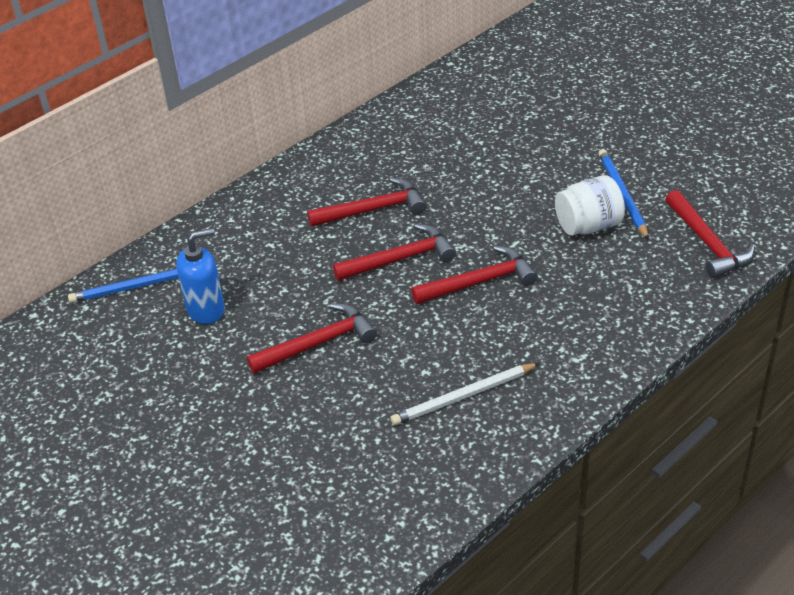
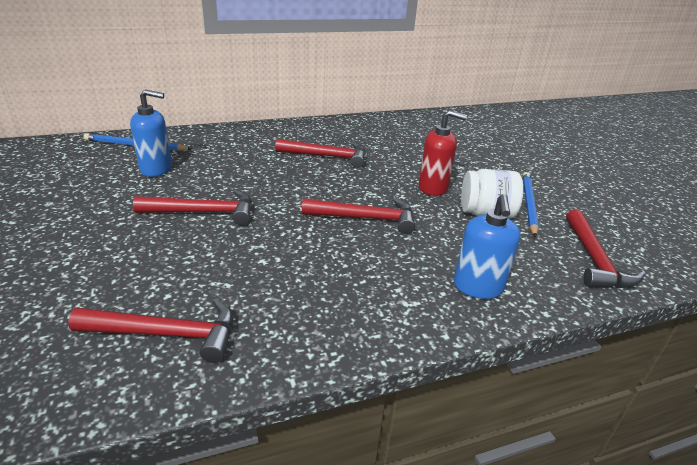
camera: 20 degrees right, 10 degrees down
red hammer [333,224,456,281] -> red hammer moved to [68,299,234,363]
white pencil [390,363,540,425] -> none
none -> red soap dispenser [419,110,467,196]
none -> blue soap dispenser [454,194,520,299]

